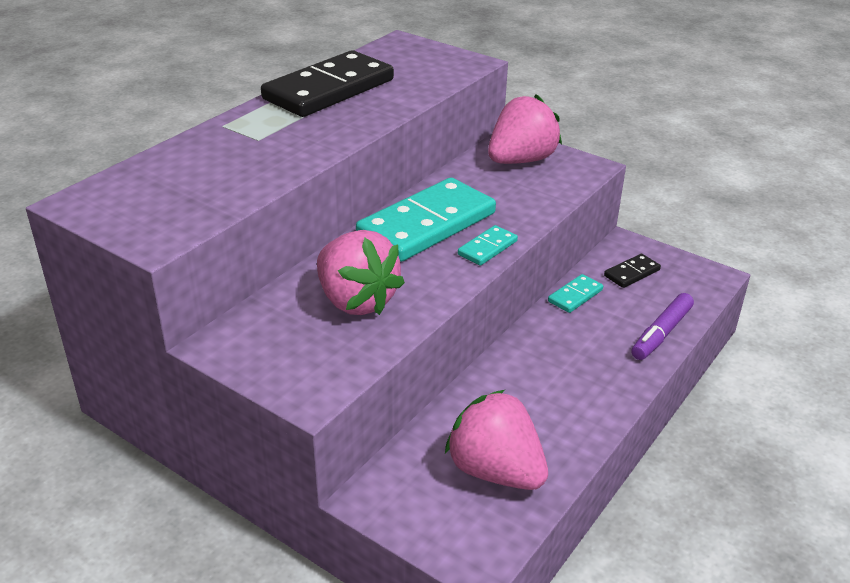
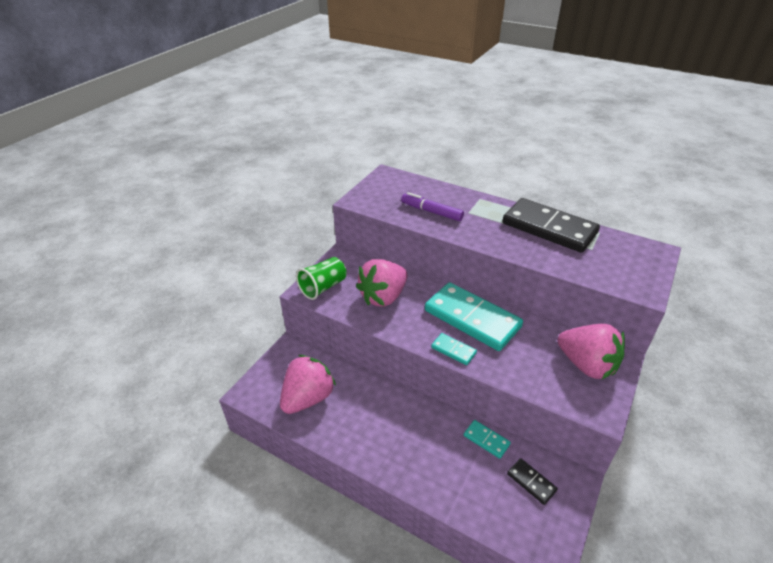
camera: 85 degrees right, 5 degrees up
purple marker [631,293,694,360] -> purple marker moved to [401,192,464,221]
none -> green cup [296,257,346,300]

